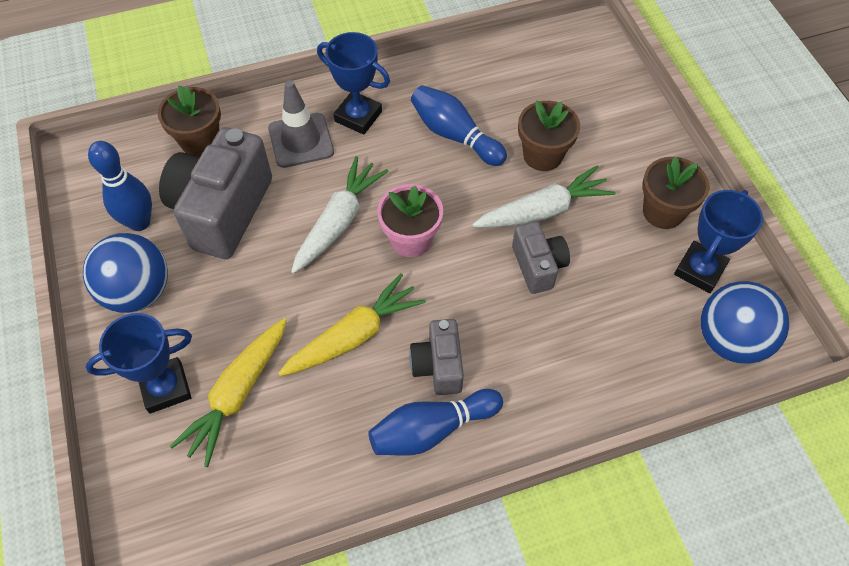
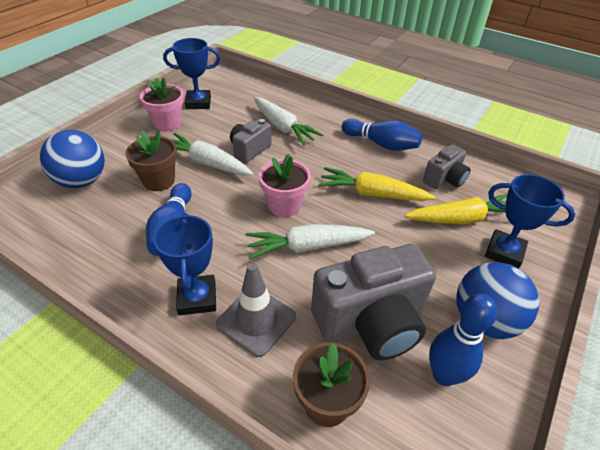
camera: 130 degrees left, 15 degrees down
grey camera [409,319,464,395] -> grey camera moved to [423,145,471,189]
brown flower pot [642,156,709,229] -> pink flower pot [140,77,184,131]
blue ball [701,281,789,364] -> blue ball moved to [40,130,104,188]
none -> white carrot [254,97,323,145]

